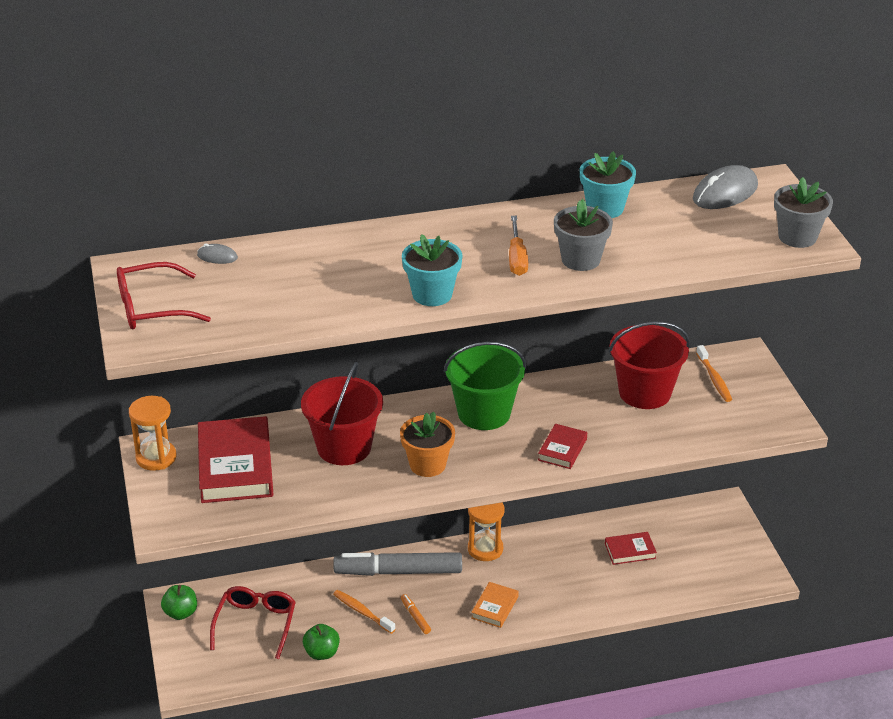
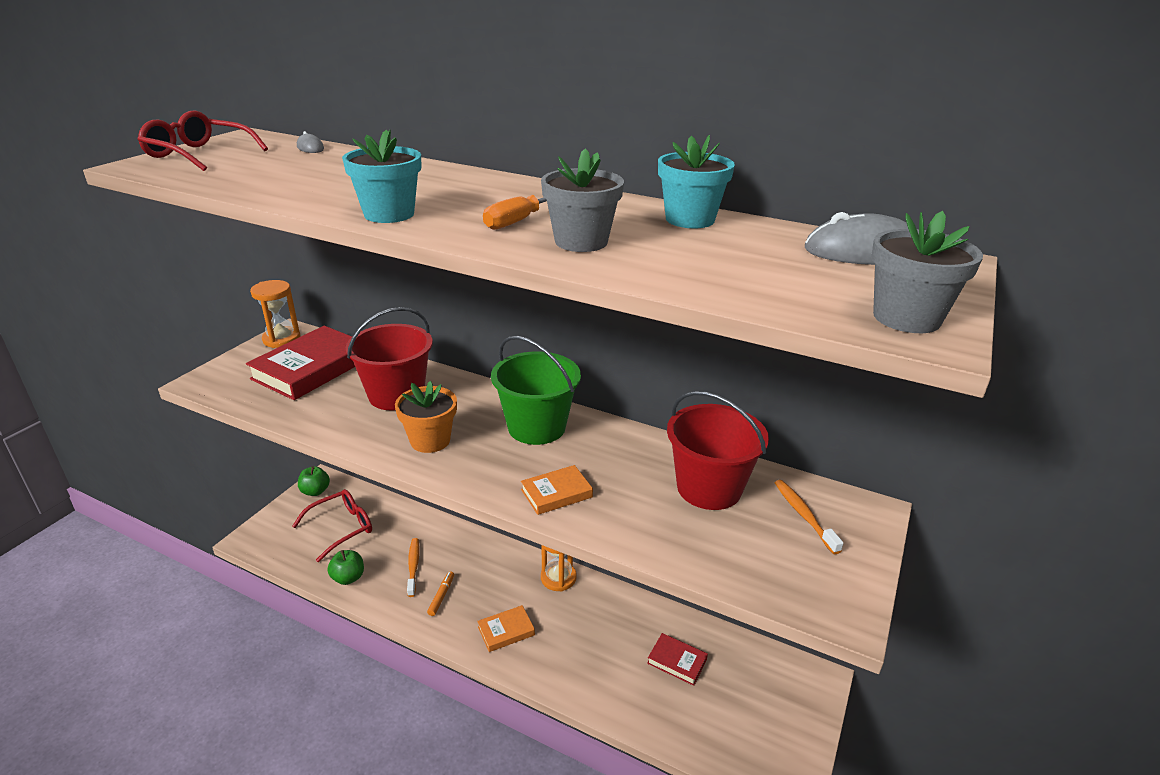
camera: 40 degrees right, 5 degrees down
grey marker [333,552,462,576] -> none
red book [538,424,587,469] -> orange book [521,465,593,515]
orange toothbrush [696,345,732,402] -> orange toothbrush turned 135 degrees clockwise [775,480,844,554]

